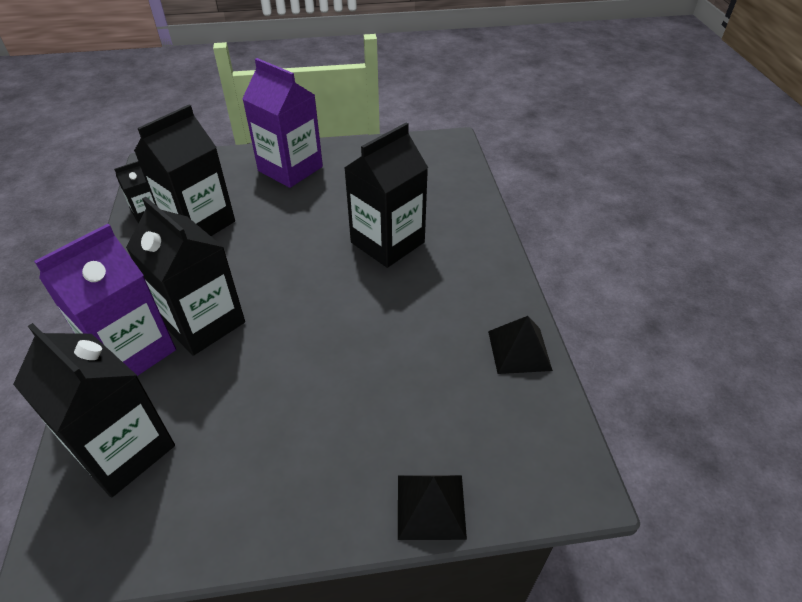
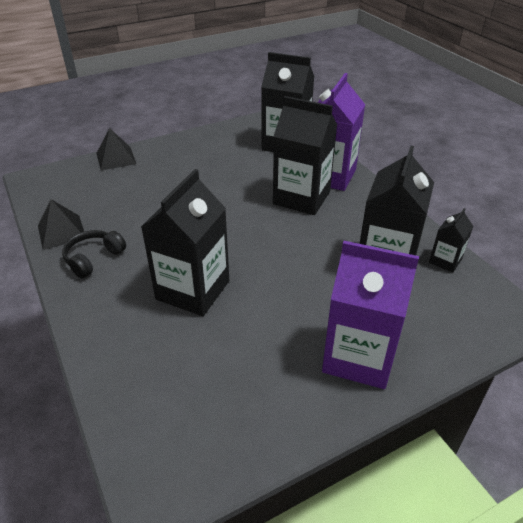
camera: 160 degrees right, 5 degrees down
none -> black headphones [62,230,126,278]

